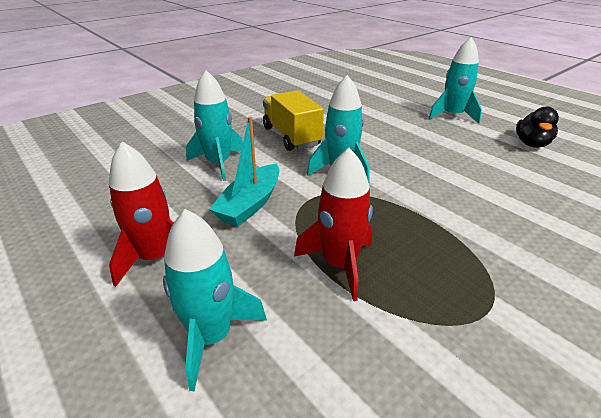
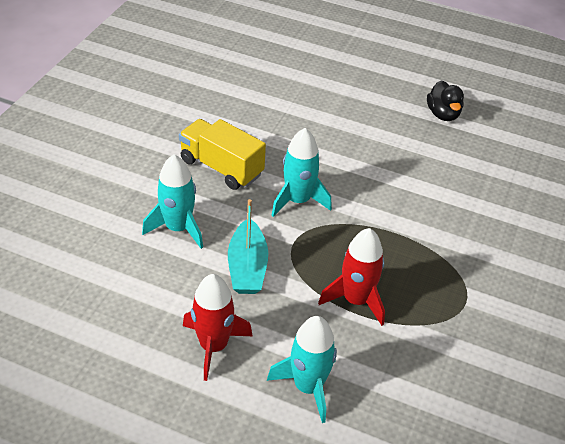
camera: 30 degrees left, 10 degrees up
turquoise rocket [428,37,482,124] -> none

